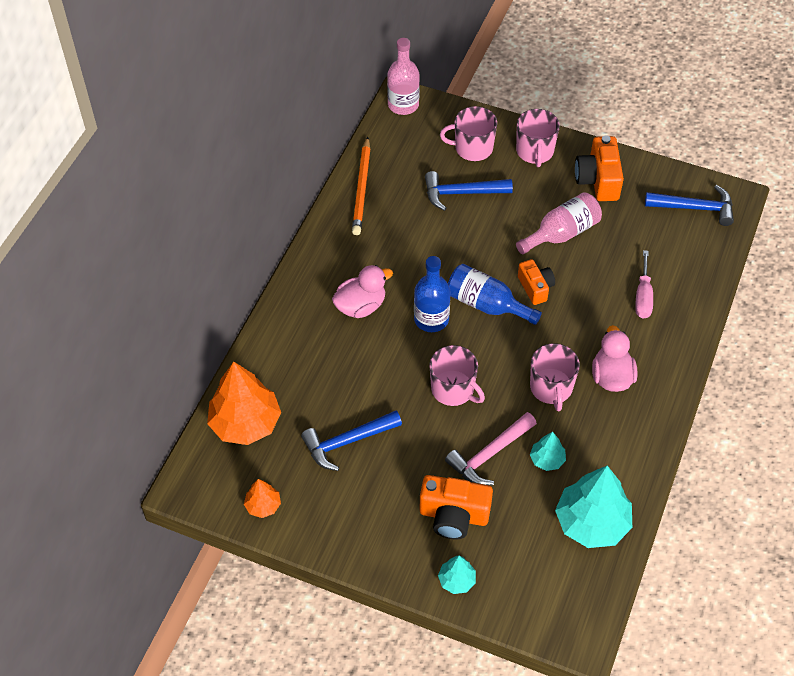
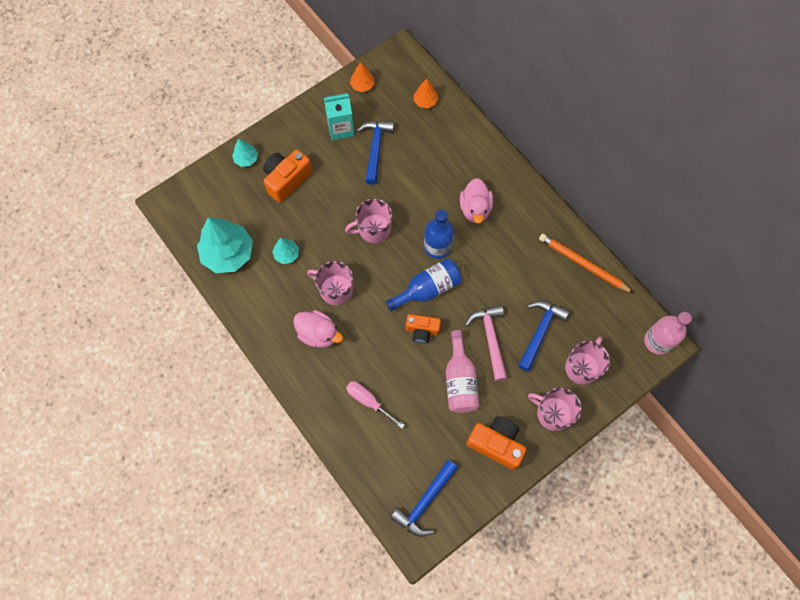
camera: 120 degrees right, 15 degrees up
orange tree [207,362,281,445] -> orange tree [414,79,438,108], size x0.49
pink hammer [445,412,537,485] -> pink hammer moved to [465,305,507,381]
none -> turquoise carton [324,93,354,140]

